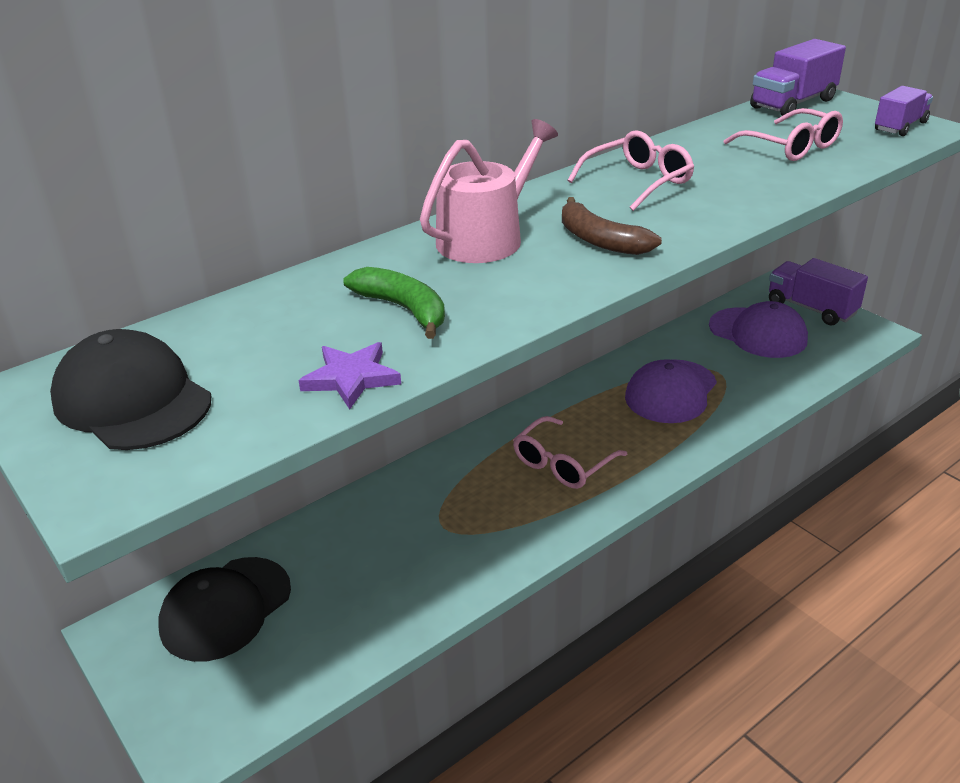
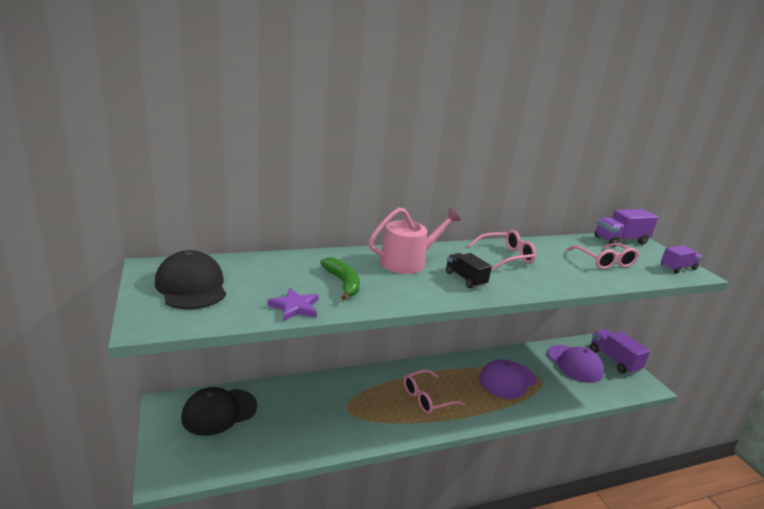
camera: 15 degrees right, 10 degrees down
brown banana [562,197,662,255] -> black truck [446,253,492,288]

